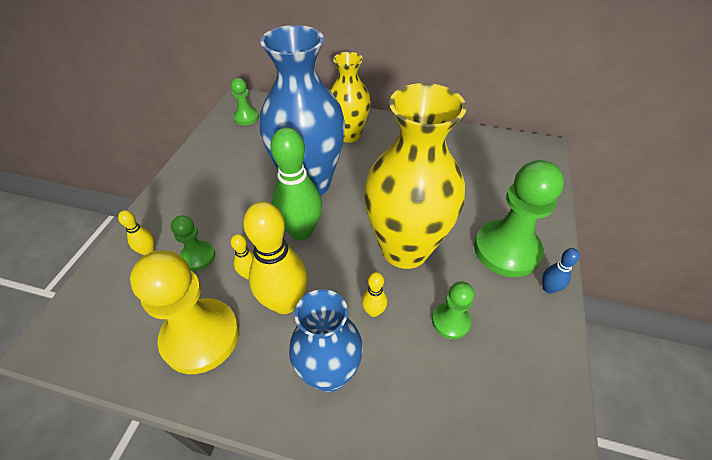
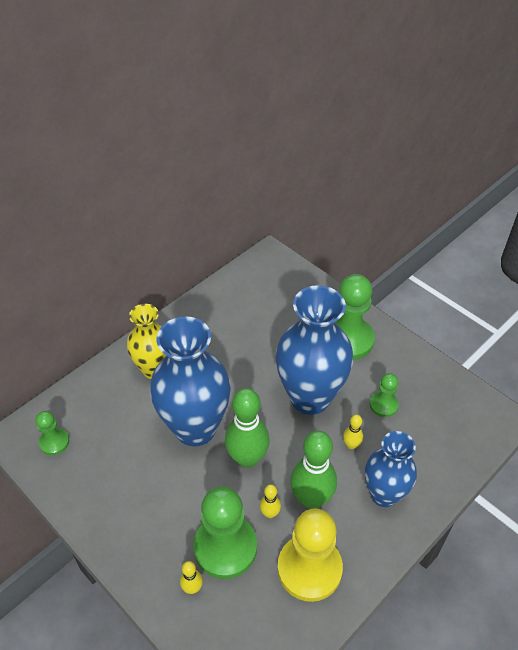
camera: 60 degrees left, 0 degrees up
green pawn [171,215,215,271] -> green pawn [193,486,257,579], size x1.95
yellow bowling pin [243,201,308,314] -> green bowling pin [290,431,337,509]
yellow vase [364,83,467,269] -> blue vase [275,285,353,415]
blue bowling pin [542,248,580,294] -> none

